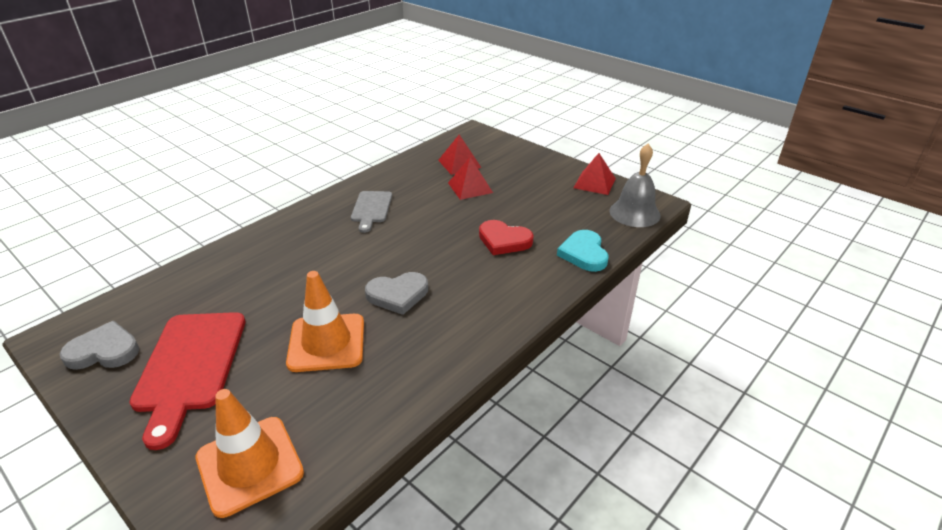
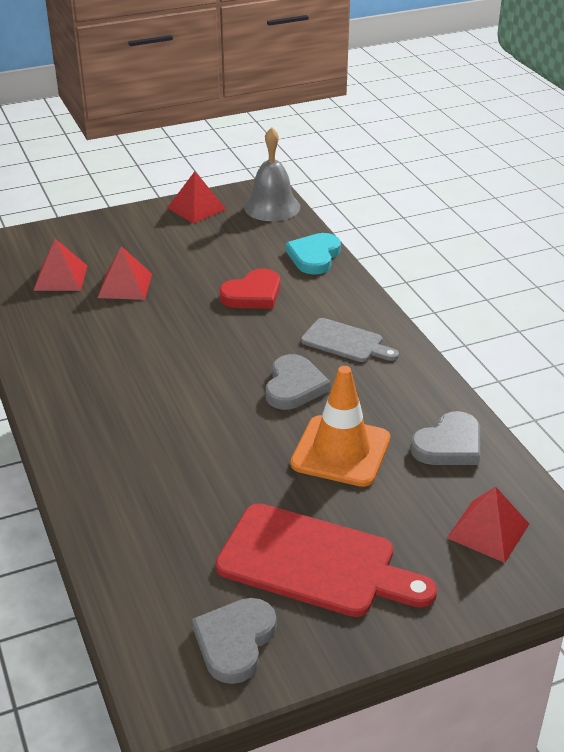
camera: 65 degrees left, 0 degrees up
orange traffic cone [196,389,304,518] -> red pyramid [447,486,529,563]
grey cutting board [351,191,392,233] -> grey cutting board moved to [301,318,399,362]
turquoise heart [557,230,609,272] -> turquoise heart turned 90 degrees clockwise [286,233,341,275]
none -> grey heart [411,411,480,465]

